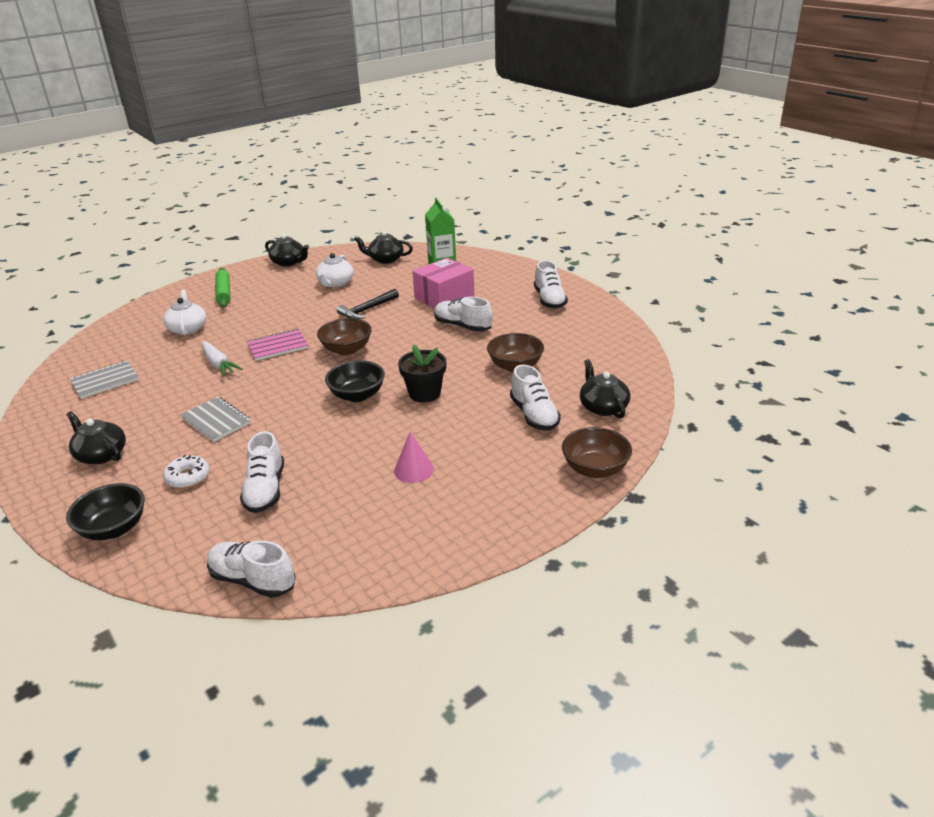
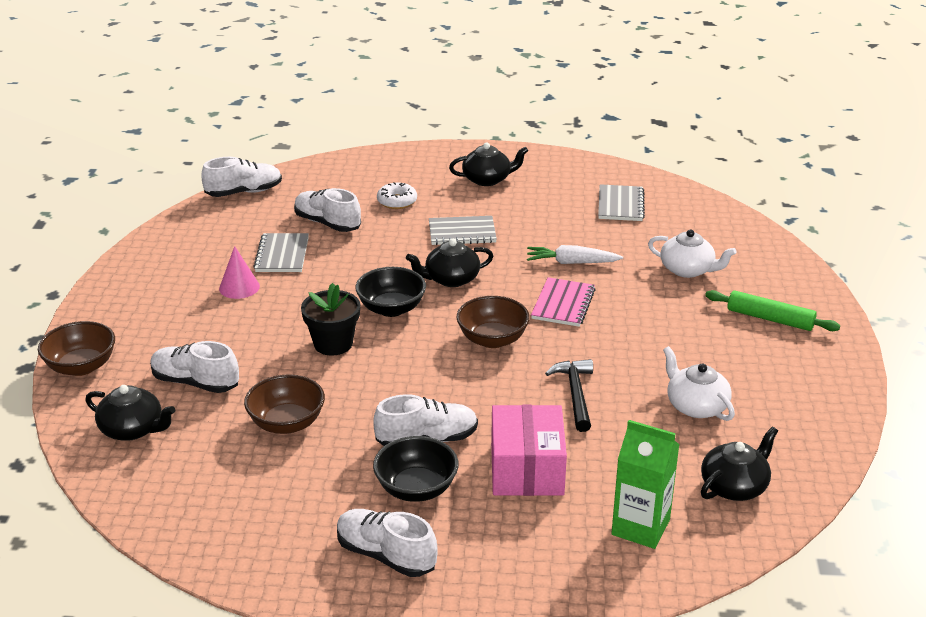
camera: 130 degrees right, 0 degrees up
black bowl [66,483,145,540] -> black bowl moved to [373,436,459,502]
black teapot [265,234,309,267] -> black teapot moved to [406,239,493,287]
none -> grey notebook [253,233,309,272]

